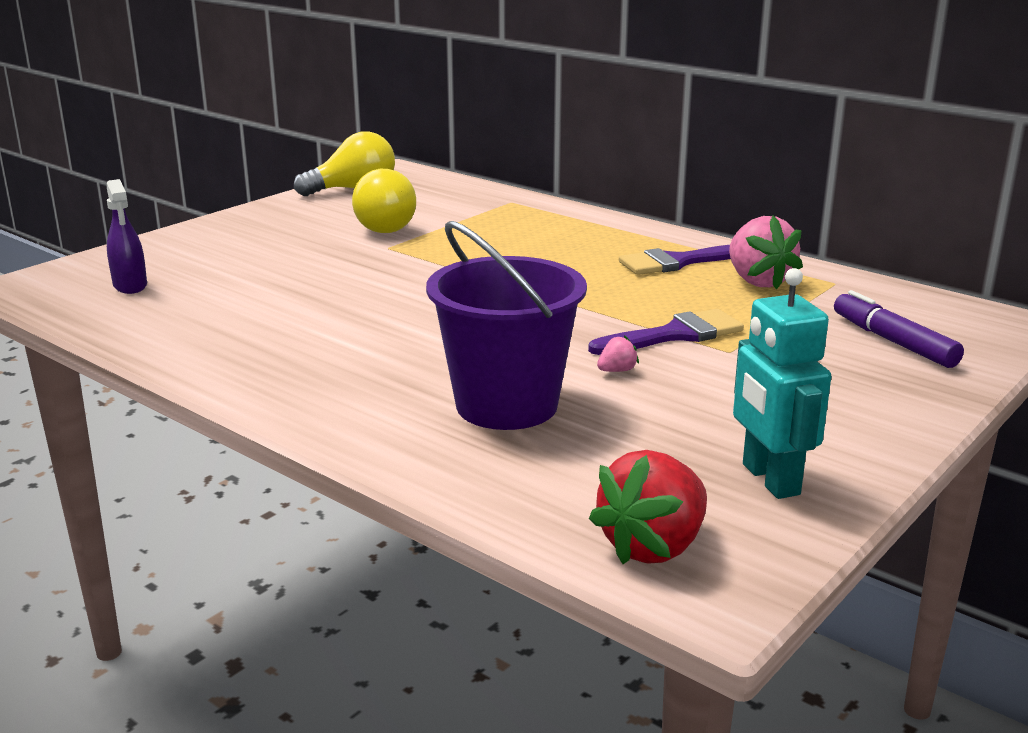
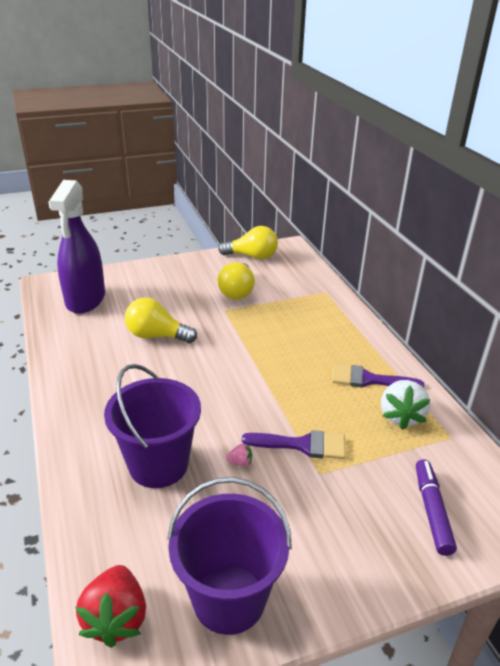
camera: 30 degrees right, 10 degrees up
purple spray bottle [107,179,147,294] -> purple spray bottle [48,180,105,314], size x2.19
red strawberry [589,450,707,564] -> red strawberry turned 75 degrees counterclockwise [75,565,146,648]
pink strawberry [729,216,803,290] -> white strawberry [381,380,431,430]
turquoise robot [733,268,831,499] -> purple bucket [167,477,292,635]
none -> yellow light bulb [125,298,197,343]

